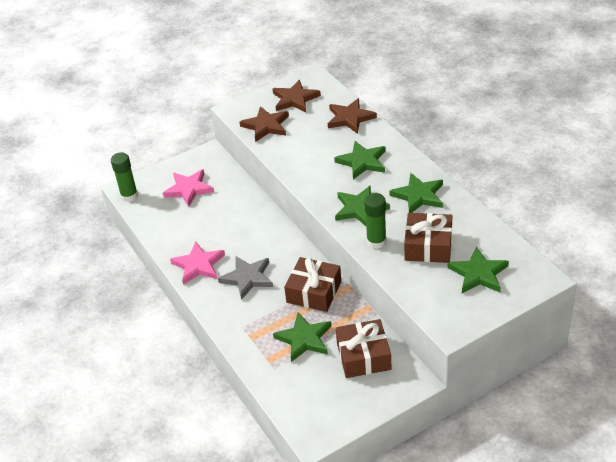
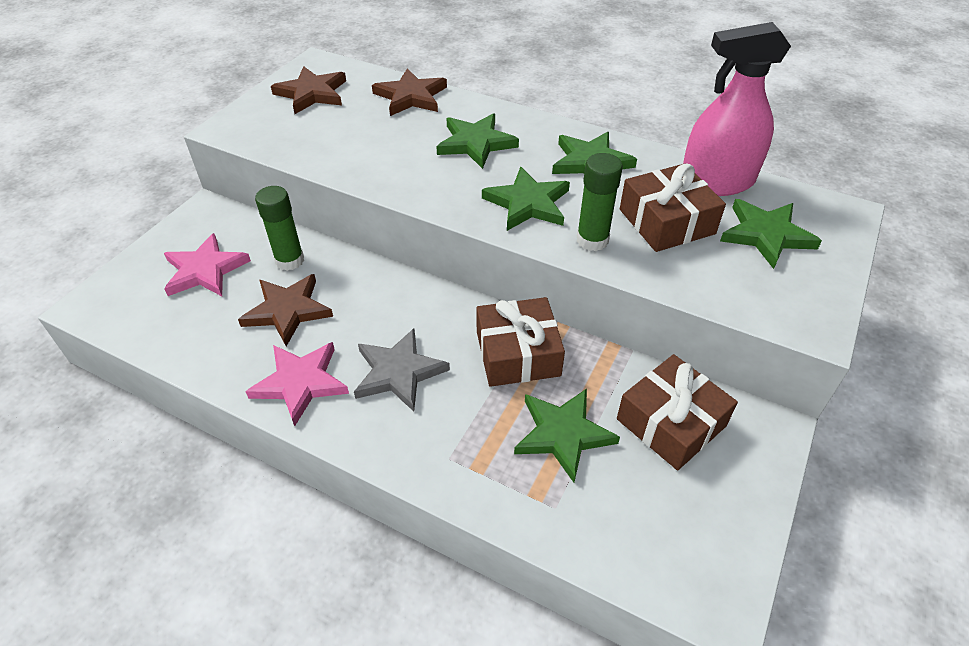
camera: 35 degrees left, 5 degrees up
green glue stick [111,153,138,202] -> green glue stick moved to [255,186,304,271]
brown star [239,106,289,142] -> brown star moved to [238,274,333,346]
none -> pink spray bottle [683,22,791,196]

